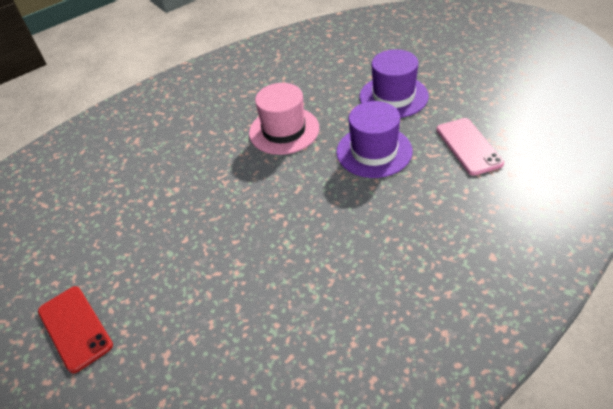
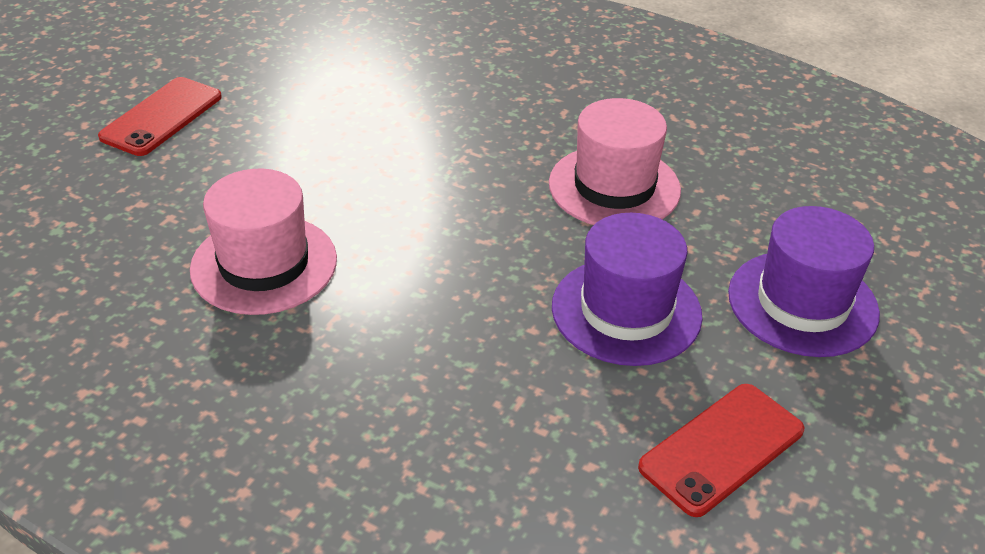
camera: 60 degrees right, 5 degrees down
pink phone [436,118,504,176] -> red phone [638,384,804,517]
none -> pink hat [190,169,337,315]

